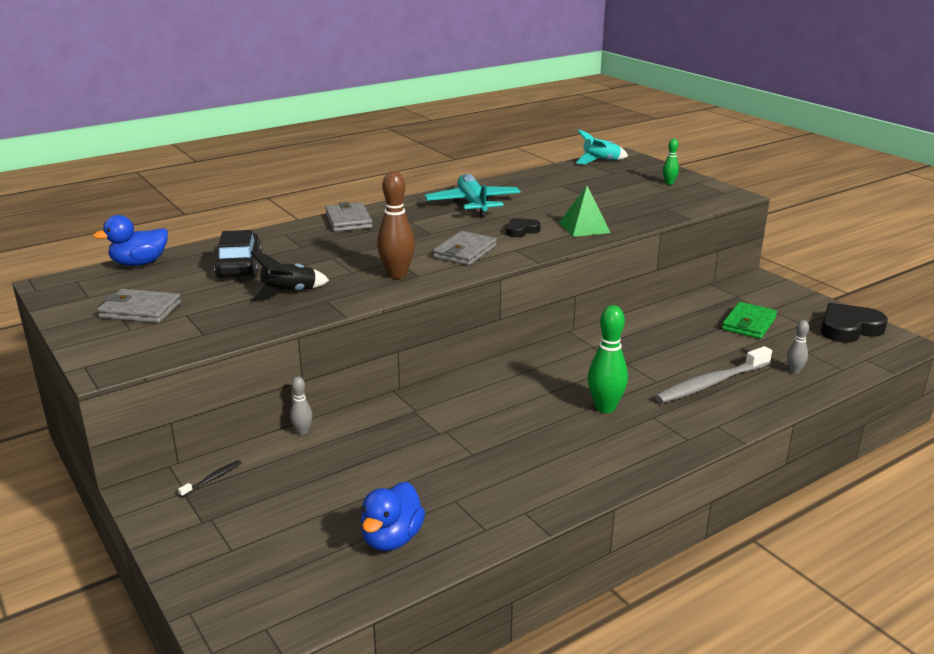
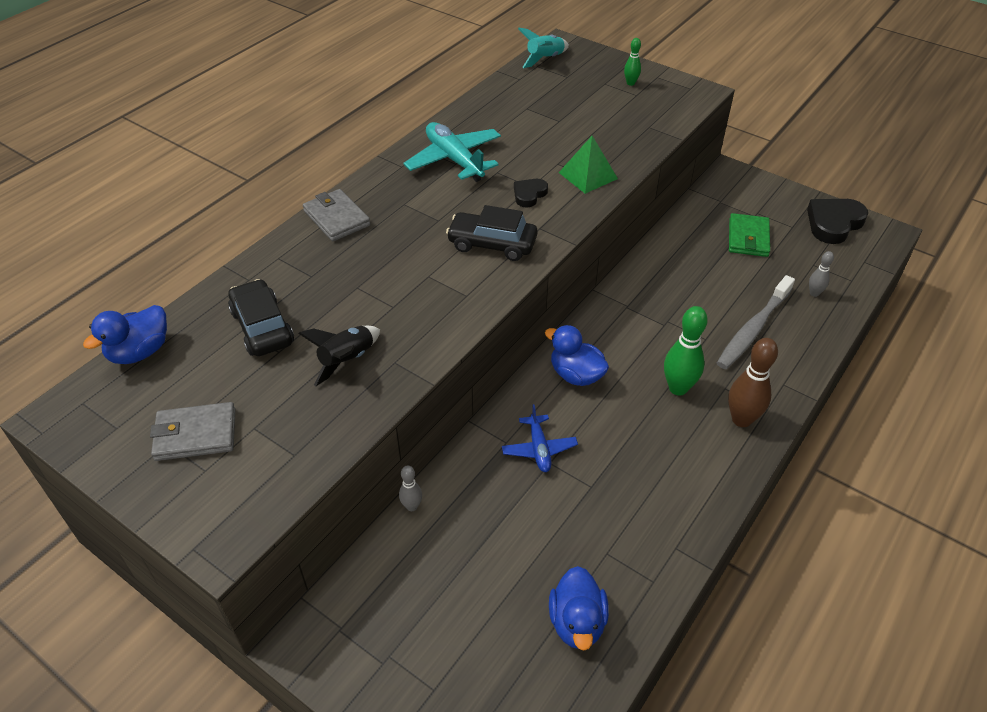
camera: 20 degrees left, 20 degrees up
black toothbrush [178,460,242,497] -> none
brown bowling pin [377,171,415,279] -> brown bowling pin moved to [728,338,778,427]
grey wallet [433,231,497,266] -> black car [446,205,537,261]
none -> blue plane [502,404,578,472]
none -> blue duck [545,325,609,386]

